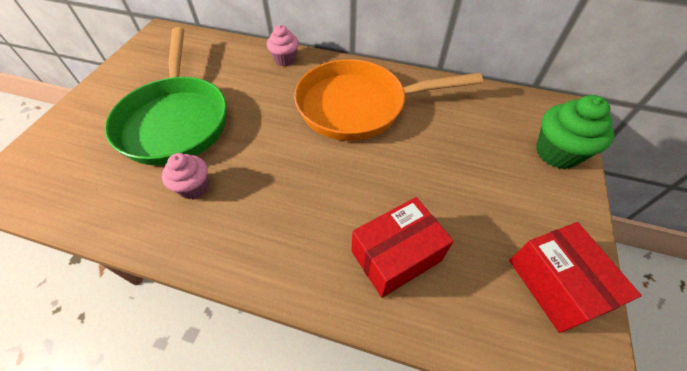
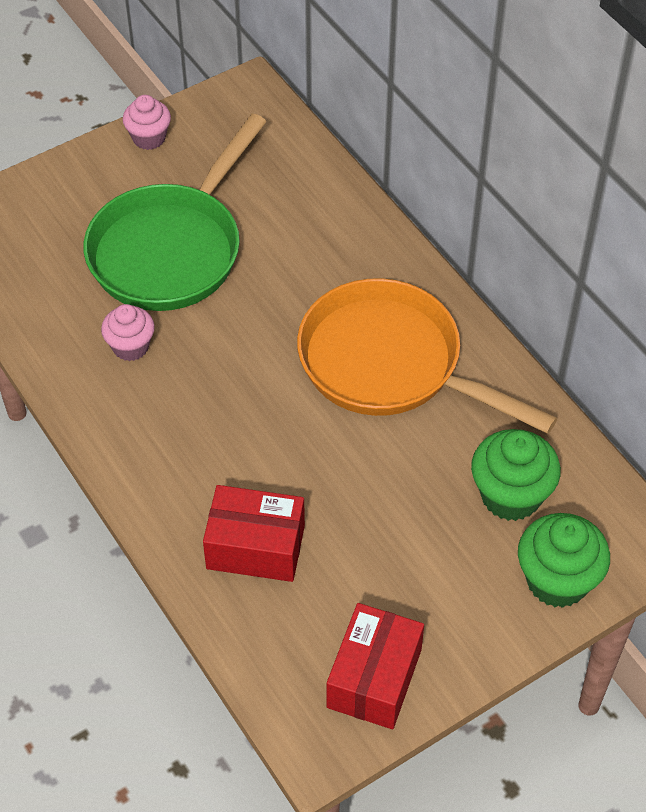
camera: 40 degrees right, 0 degrees up
pink cupcake [267,25,299,66] -> pink cupcake moved to [123,95,171,150]
none -> green cupcake [471,429,561,521]

